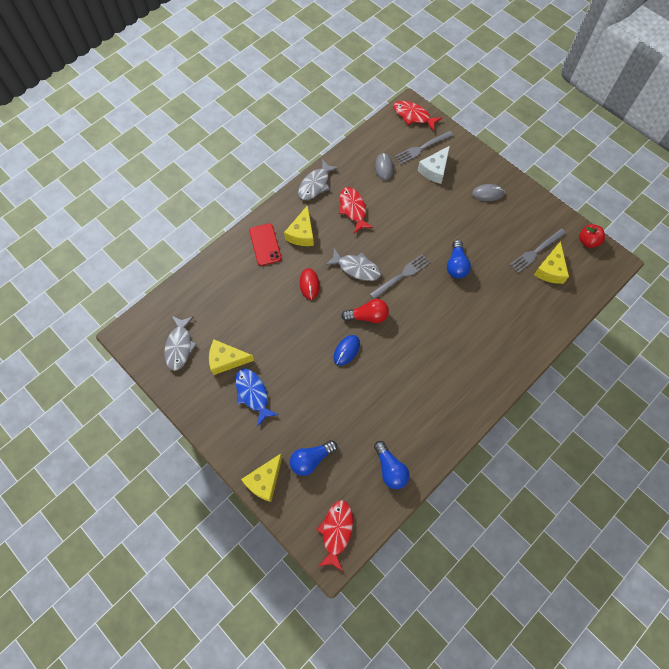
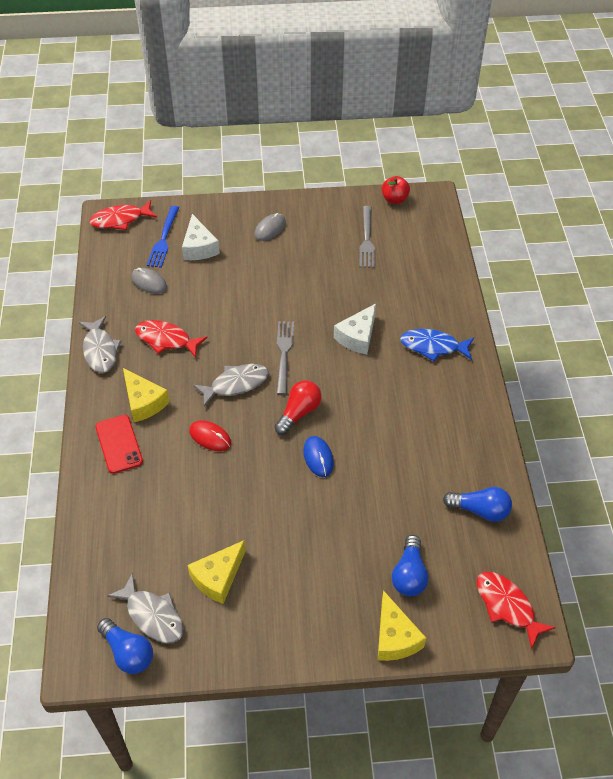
camera: 50 degrees left, 15 degrees down
blue fish [235,368,279,426] -> blue fish moved to [400,329,474,361]
red phone [249,224,282,266] -> red phone turned 45 degrees clockwise [95,415,143,474]
grey fork [395,131,453,164] -> blue fork [147,206,179,268]
blue light bulb [447,240,471,278] -> blue light bulb moved to [97,618,153,674]
yellow cheese [534,241,569,284] -> none
none -> white cheese [334,303,376,355]

